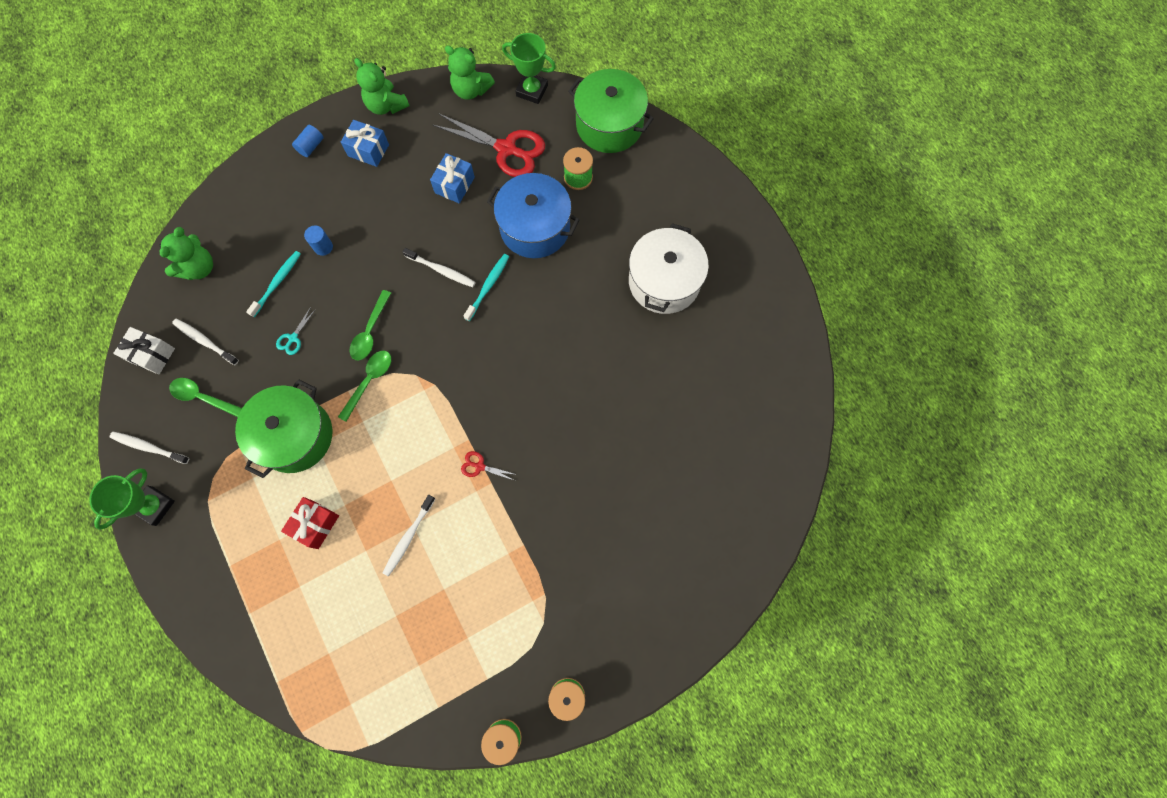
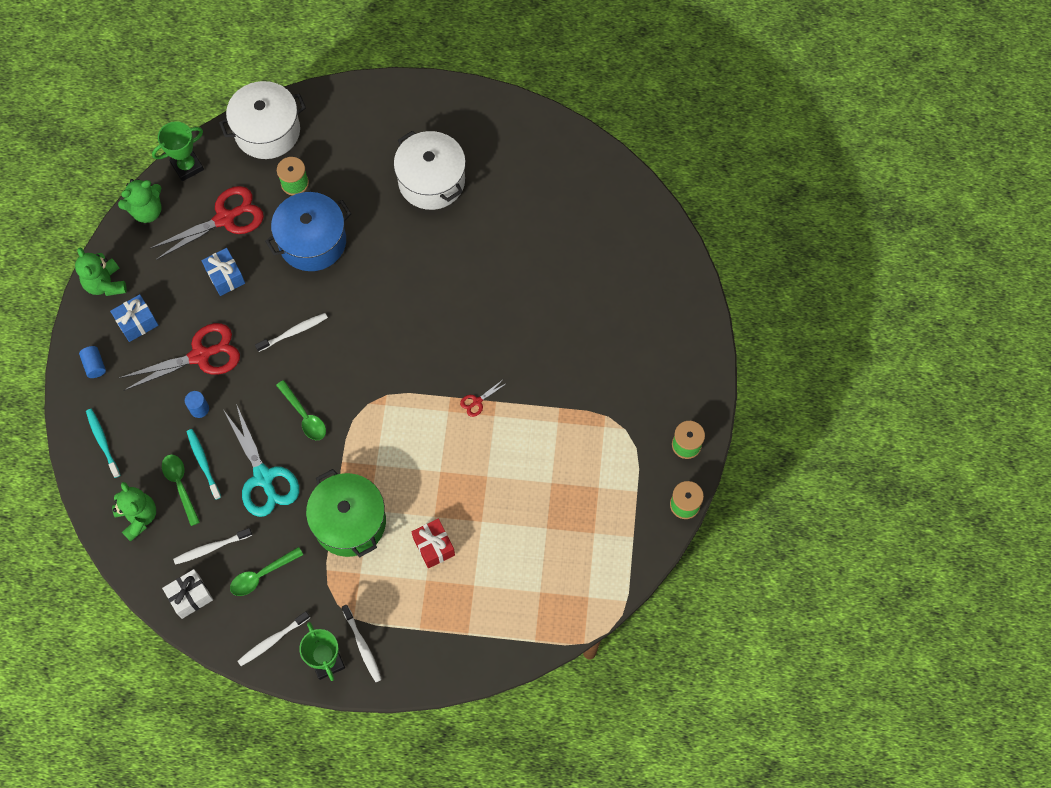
camera: 55 degrees left, 5 degrees down
turquoise scissors [276,307,316,355] -> turquoise scissors [224,404,299,517], size x2.35
green spoon [338,351,391,422] -> green spoon moved to [162,454,200,526]
green teddy bear [355,58,409,115] -> green teddy bear turned 75 degrees clockwise [75,248,127,296]
white toothbrush [383,495,435,577] -> white toothbrush moved to [342,605,382,682]
turquoise toothbrush [464,254,509,321] -> turquoise toothbrush moved to [86,409,121,478]
green pot [568,69,654,153] -> white pot [219,81,306,159]
none -> red scissors [119,323,240,391]

